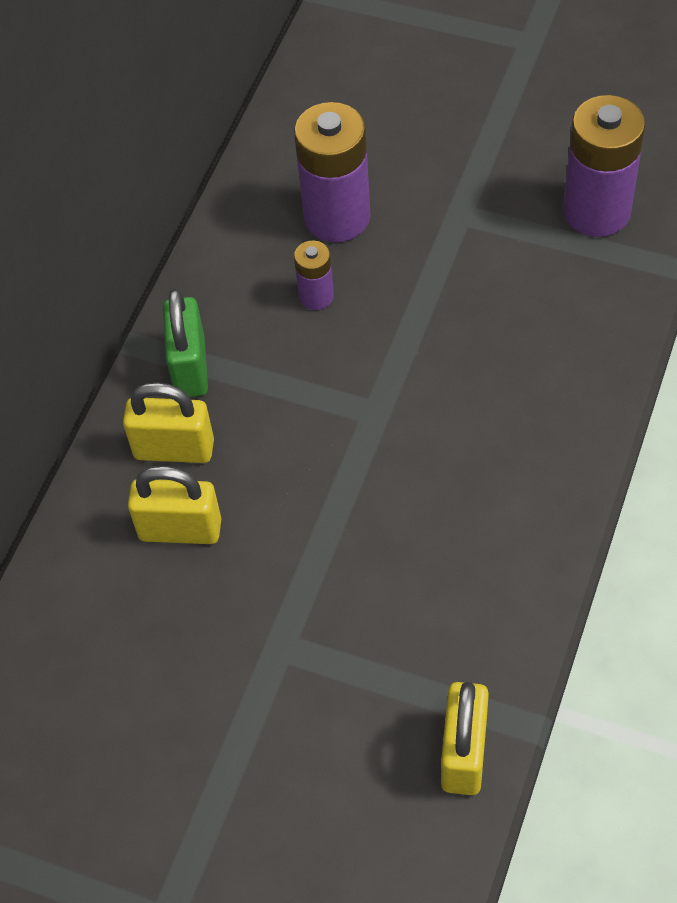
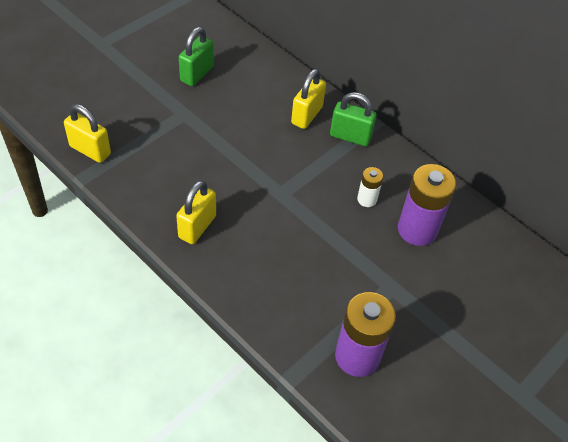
camera: 105 degrees right, 5 degrees down
yellow padlock [128,466,221,544] -> yellow padlock moved to [176,180,216,244]
purple battery [294,241,334,310] -> white battery [357,167,383,207]
none -> green padlock [179,27,214,86]

